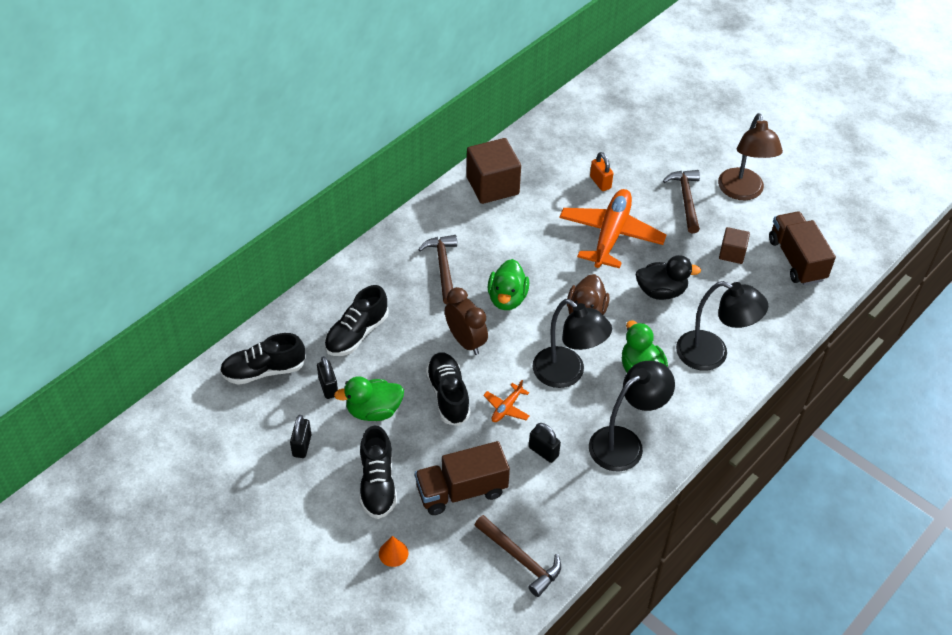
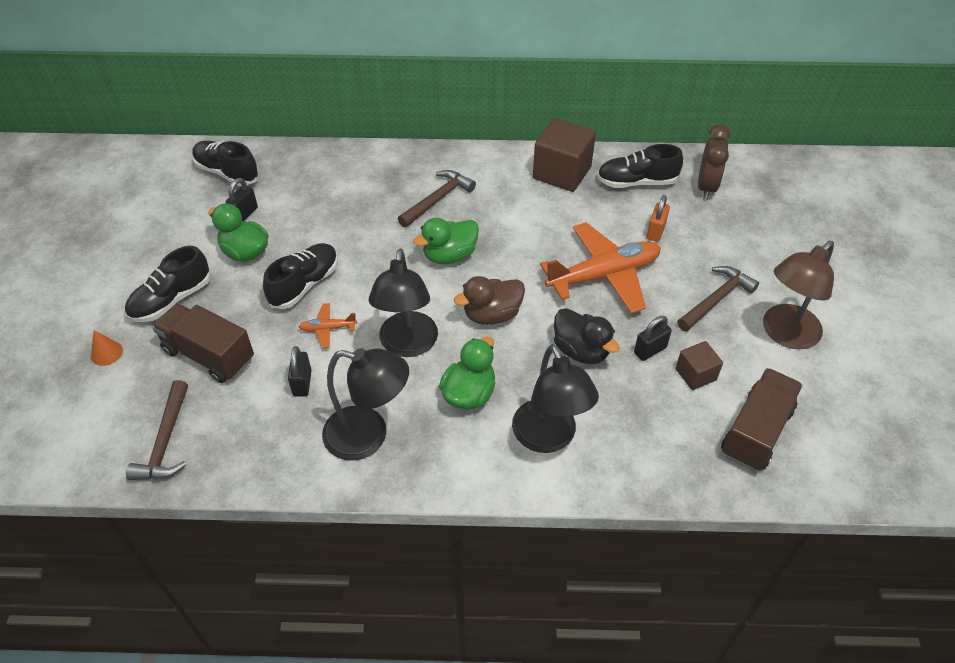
camera: 50 degrees right, 0 degrees up
black padlock [290,415,311,458] -> black padlock moved to [634,316,672,361]
black shoe [325,285,389,356] -> black shoe moved to [597,144,683,188]
brown clock [445,287,488,355] -> brown clock moved to [698,124,730,200]

